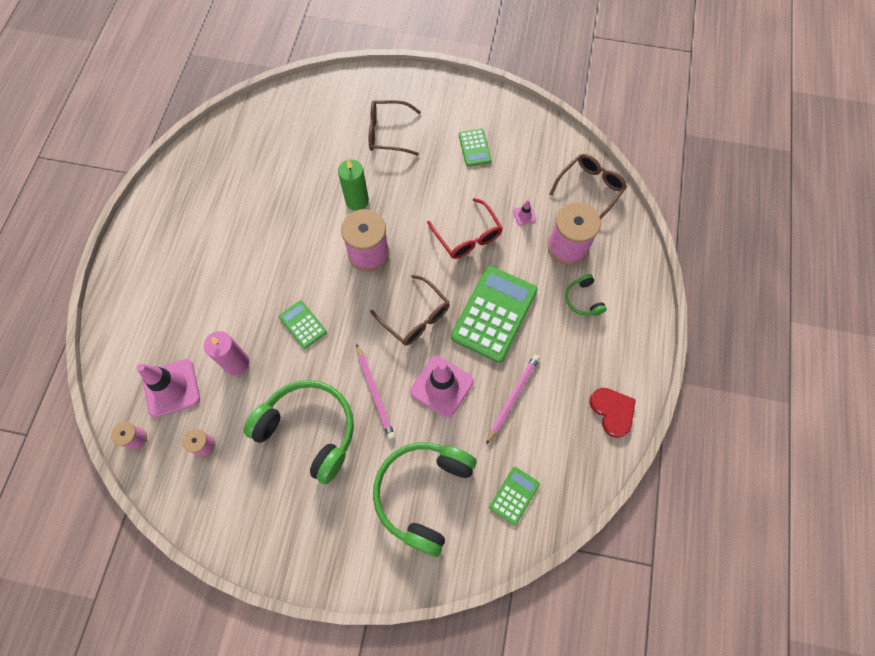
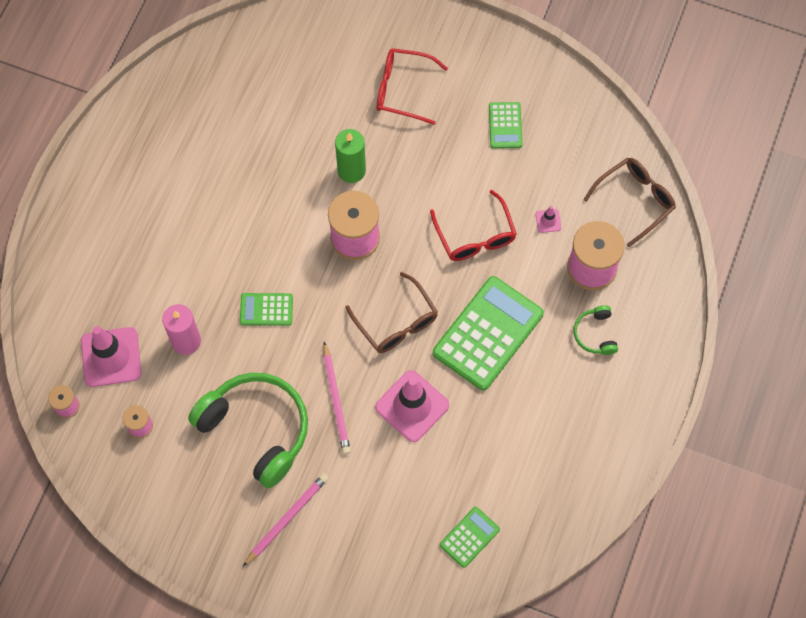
camera: 10 degrees right, 0 degrees up
green calculator [279,300,327,349] -> green calculator turned 60 degrees counterclockwise [240,293,293,326]
brown glasses [369,100,421,156] -> red glasses [377,48,448,125]
green headphones [373,442,476,557] -> none
pink pencil [486,354,540,445] -> pink pencil moved to [243,473,329,567]
red heart [590,388,636,438] -> none

